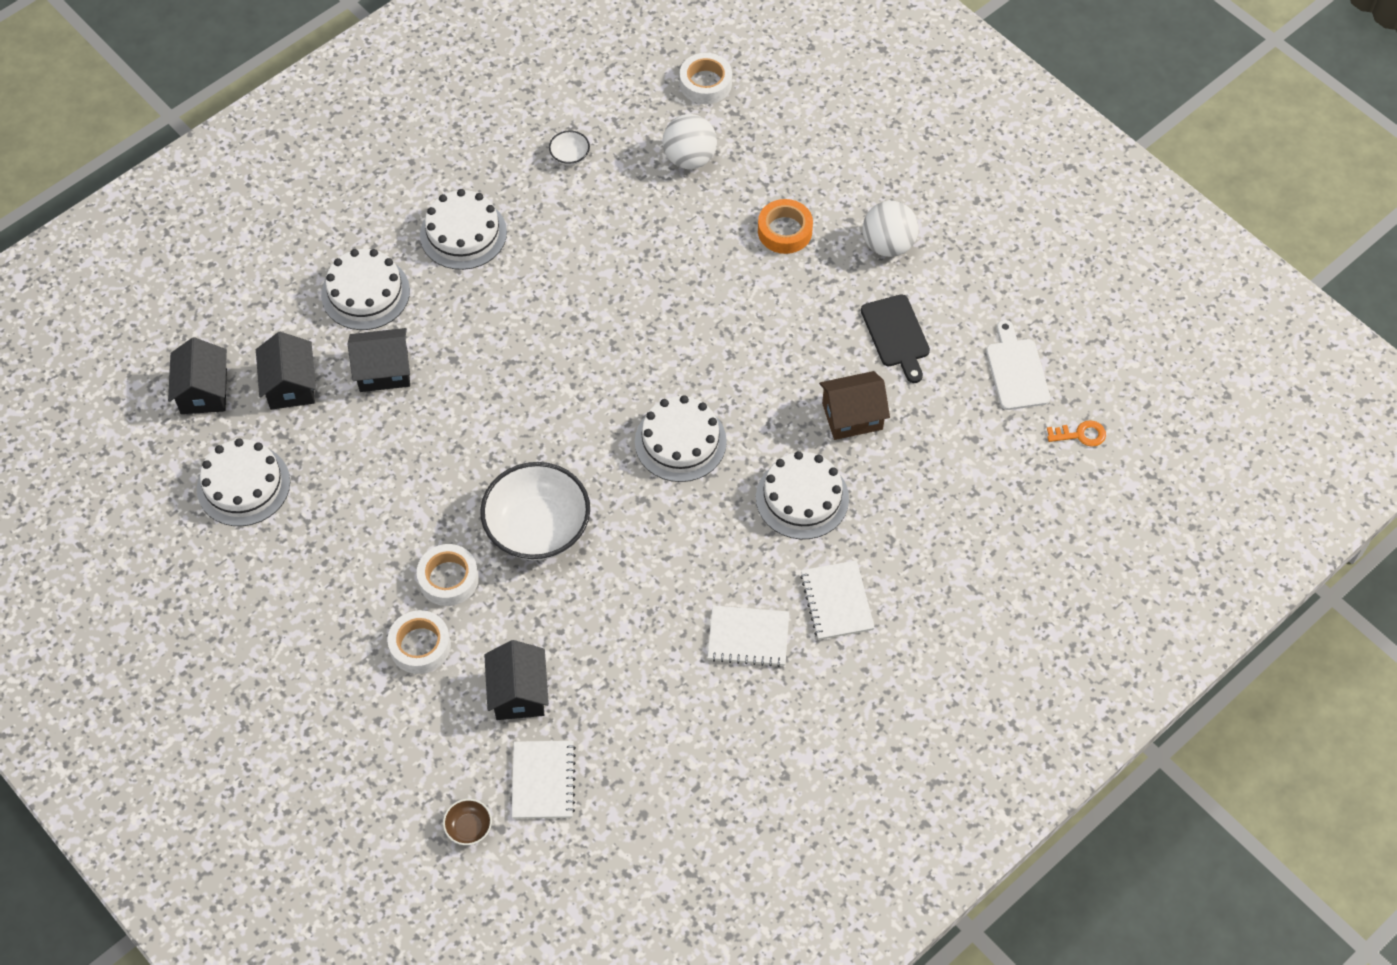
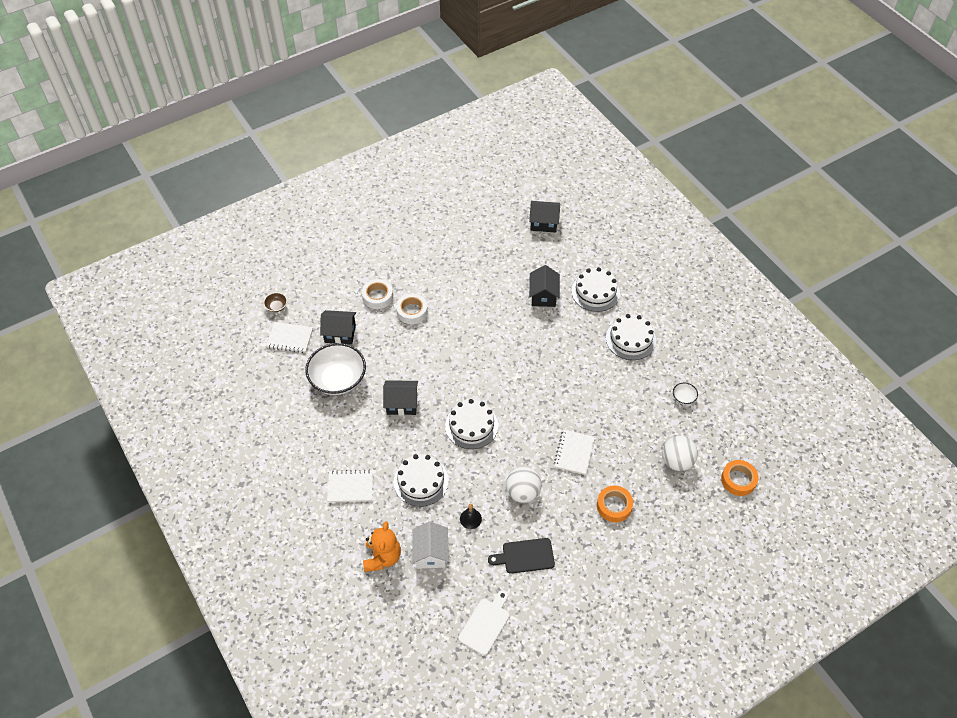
camera: 100 degrees right, 5 degrees down
white cake [197,438,290,526] -> none
black house [256,332,316,410] -> black house moved to [383,381,418,415]
white bowl [480,462,590,560] -> white bowl moved to [305,343,366,395]
white tape [680,53,732,104] -> orange tape [721,460,759,496]
white notebook [707,605,789,667] -> white notebook moved to [554,430,595,475]
brown house [819,371,890,440] -> black bell [460,504,482,529]
white ball [862,201,919,257] -> white ball moved to [506,467,542,503]
white cutting board [986,320,1051,410] -> white cutting board turned 60 degrees counterclockwise [458,590,510,655]
orange key [1047,420,1106,447] -> none
none -> orange teddy bear [363,521,401,572]
none -> white house [412,522,449,569]

